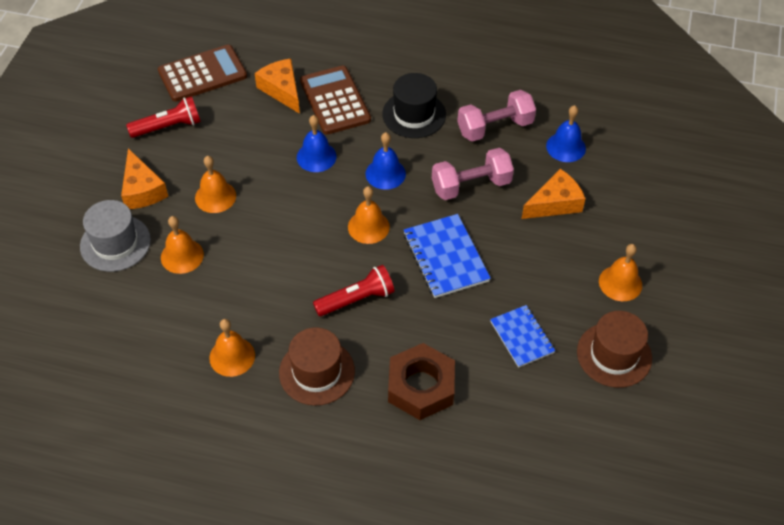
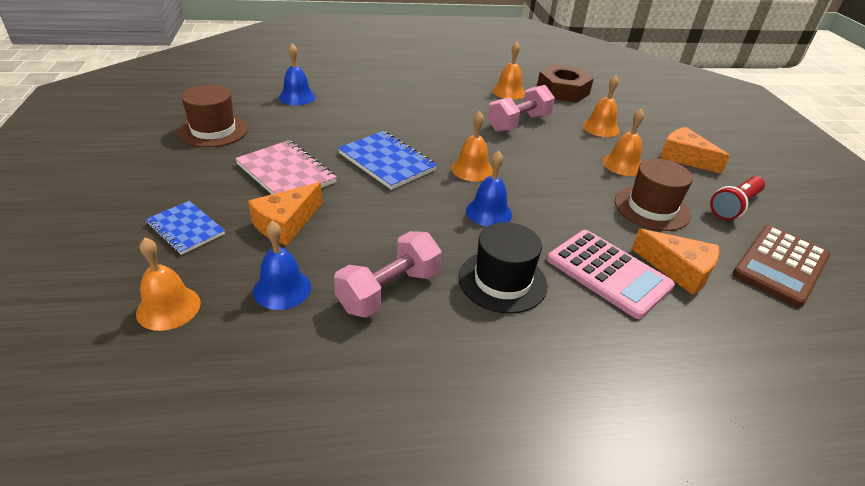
camera: 155 degrees right, 15 degrees down
grey hat [80,200,151,272] -> none
brown hat [279,327,355,406] -> brown hat moved to [615,159,693,231]
blue bell [297,115,336,172] -> blue bell moved to [279,43,316,106]
brown calculator [300,66,371,135] -> pink calculator [547,230,675,319]
red flashlight [313,265,394,316] -> none
brown nut [388,343,455,420] -> brown nut moved to [537,65,594,103]
pink dumbbell [432,148,514,200] -> pink dumbbell moved to [487,85,555,132]
blue notebook [490,305,555,368] -> blue notebook moved to [145,201,225,255]
orange bell [599,244,642,301] -> orange bell moved to [136,238,201,331]
none -> pink notebook [235,140,337,194]

